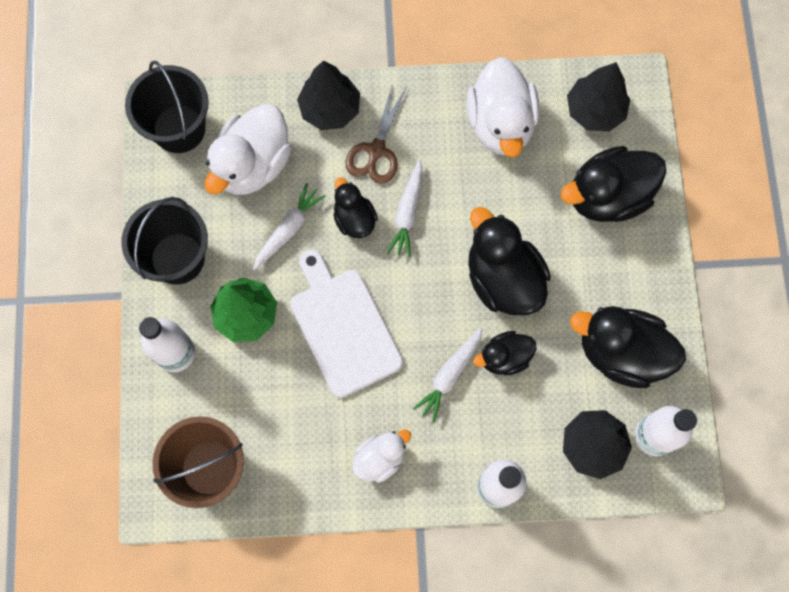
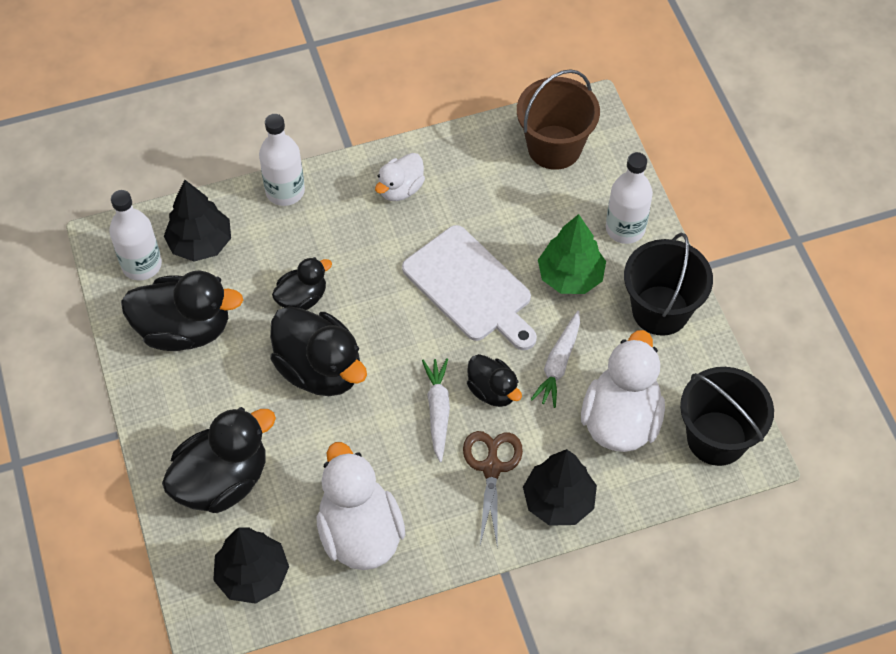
camera: 165 degrees right, 15 degrees down
white carrot [413,327,483,422] -> none

